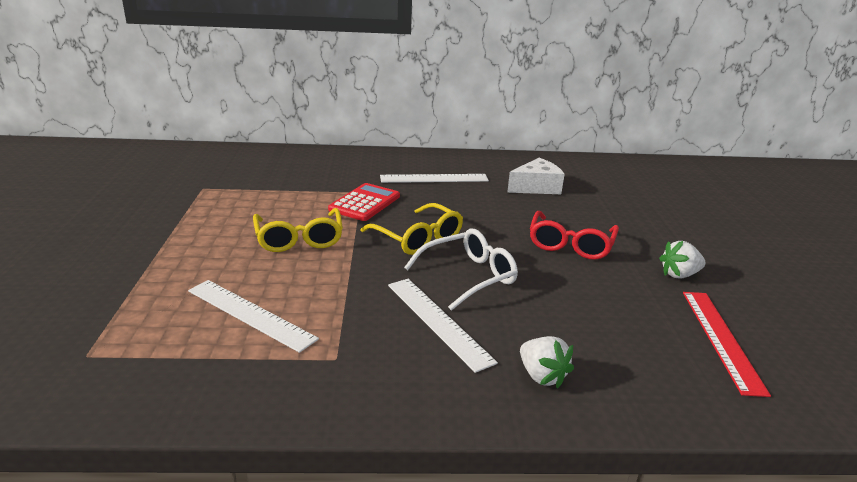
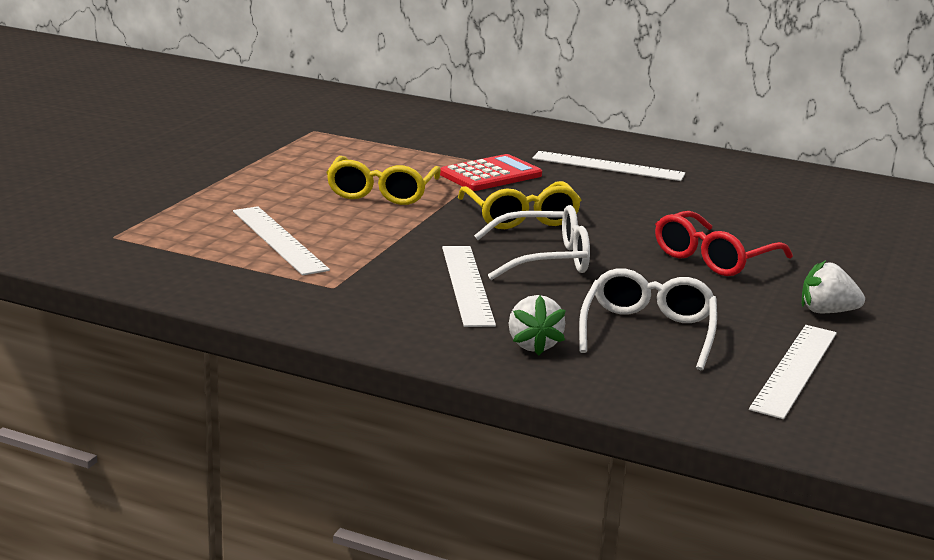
camera: 25 degrees right, 5 degrees down
white cheese [507,158,565,194] -> none
red ruler [683,292,771,397] -> white ruler [749,325,837,419]
none -> white glasses [579,268,717,371]

